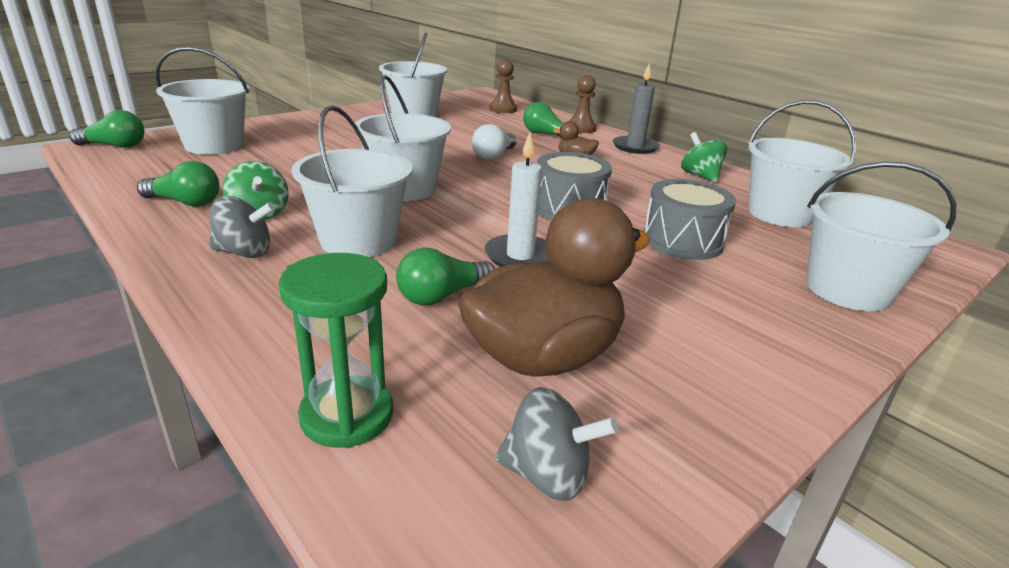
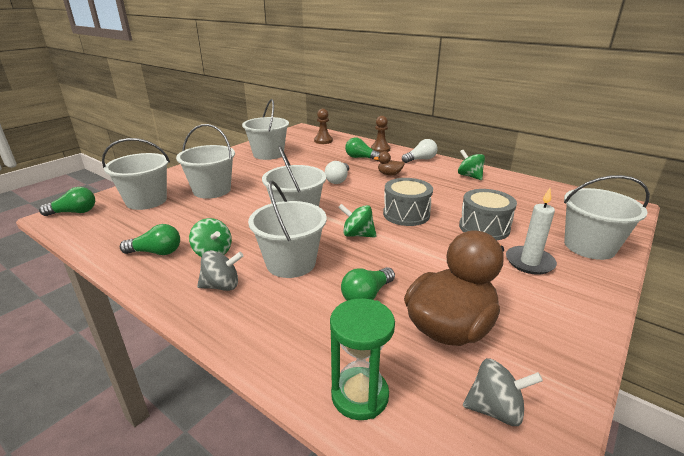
camera: 10 degrees left, 0 degrees up
white candle [485,132,549,267] -> white candle moved to [506,188,557,275]
grey candle [613,64,659,154] -> white light bulb [402,139,437,163]
white bucket [748,100,856,227] -> white bucket moved to [176,124,235,199]
none -> green spinning top [338,204,377,238]

